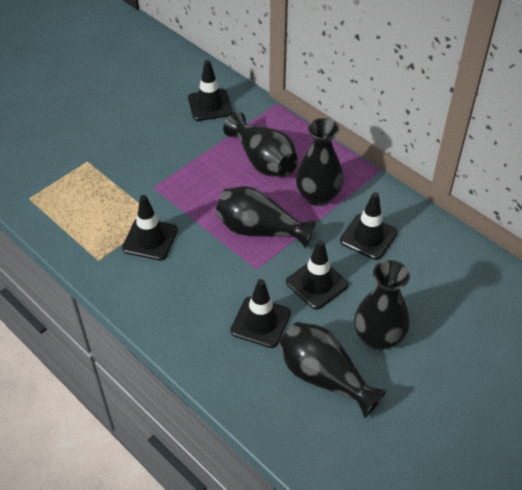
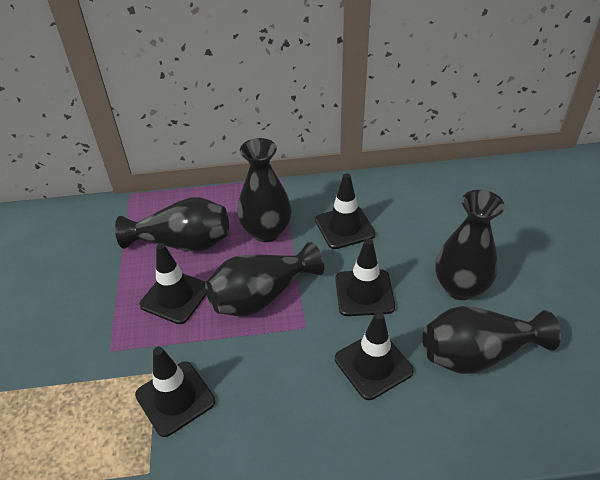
camera: 50 degrees left, 5 degrees down
black traffic cone [188,60,233,121] -> black traffic cone moved to [139,243,207,324]

